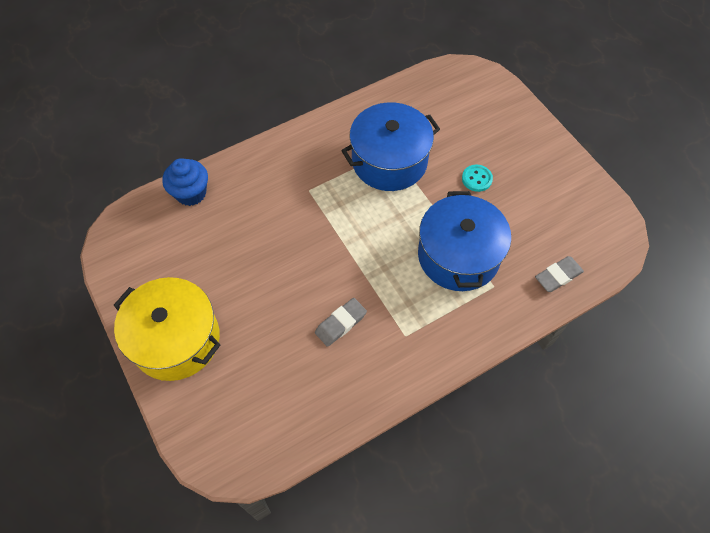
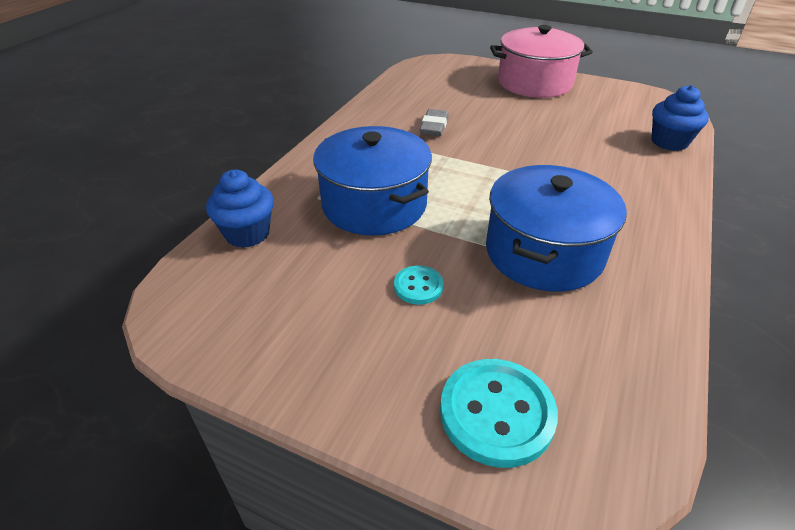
camera: 145 degrees right, 20 degrees down
yellow pot [114,277,220,381] -> pink pot [490,25,593,98]
grey eraser [535,256,584,292] -> blue cupcake [206,169,274,248]
none -> turquoise button [440,359,558,468]

